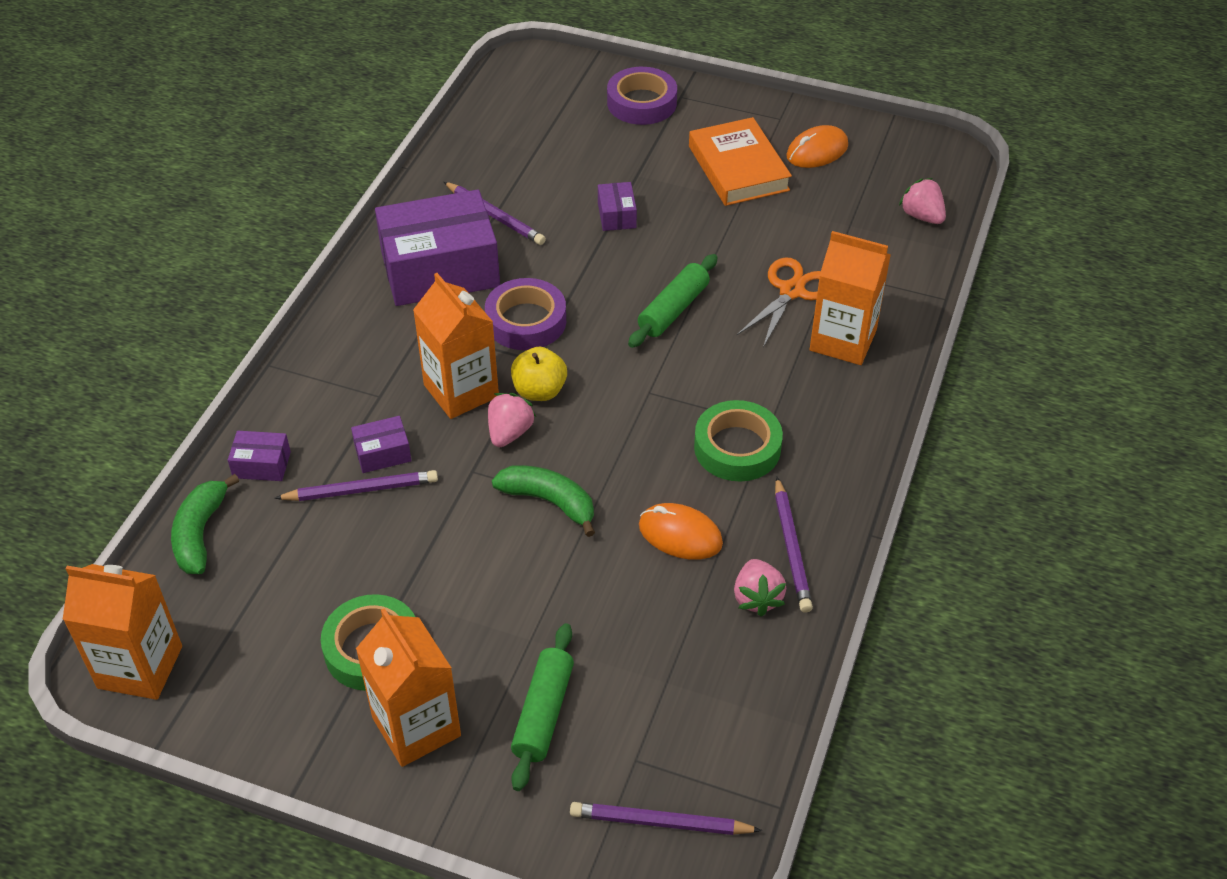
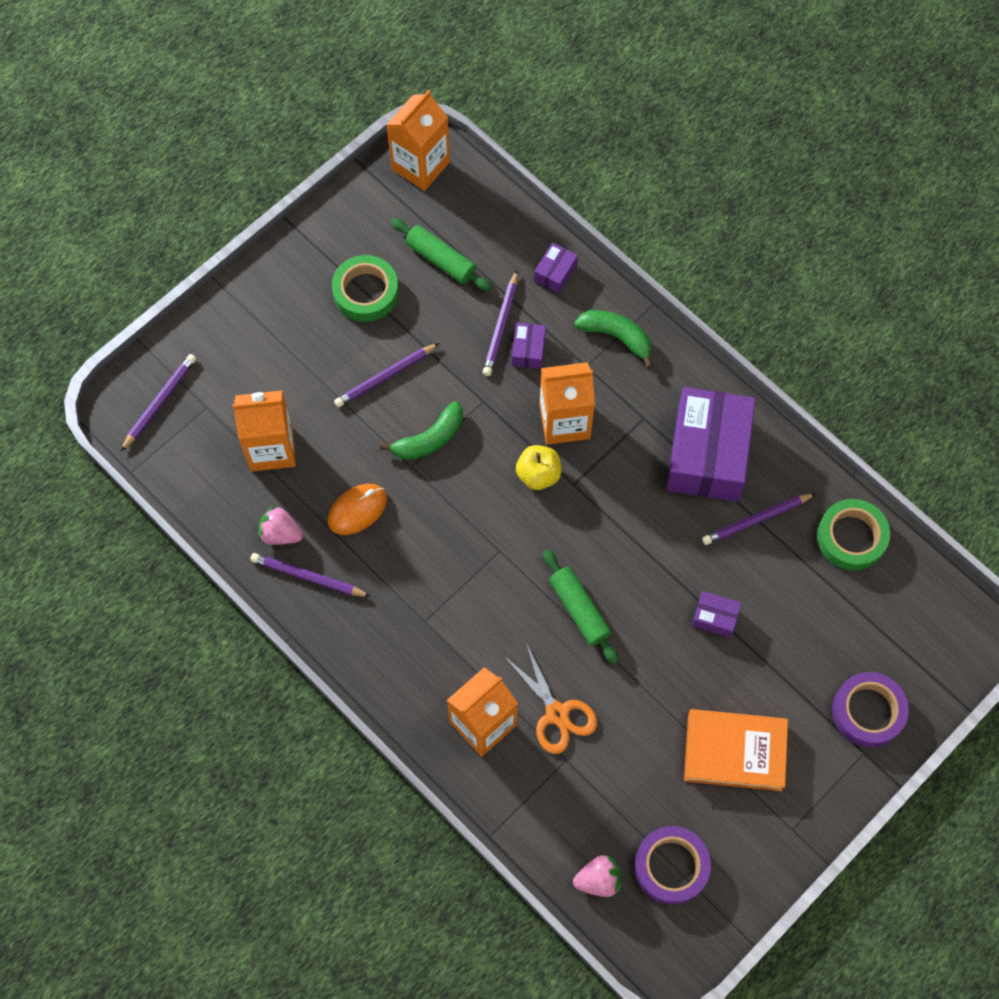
camera: 115 degrees right, 20 degrees up
green banana [171,474,240,574] -> green banana moved to [574,310,653,369]
orange carton [356,608,461,767] -> orange carton moved to [233,390,296,472]
purple tape [485,278,566,350] -> purple tape moved to [634,826,711,905]
pink strawberry [488,393,536,447] -> none
green rolling pin [511,623,574,791] -> green rolling pin moved to [391,218,491,291]
green tape [694,400,783,481] -> green tape moved to [817,499,890,571]
orange mouse [786,125,848,168] -> none
none -> purple pencil [334,343,439,408]

